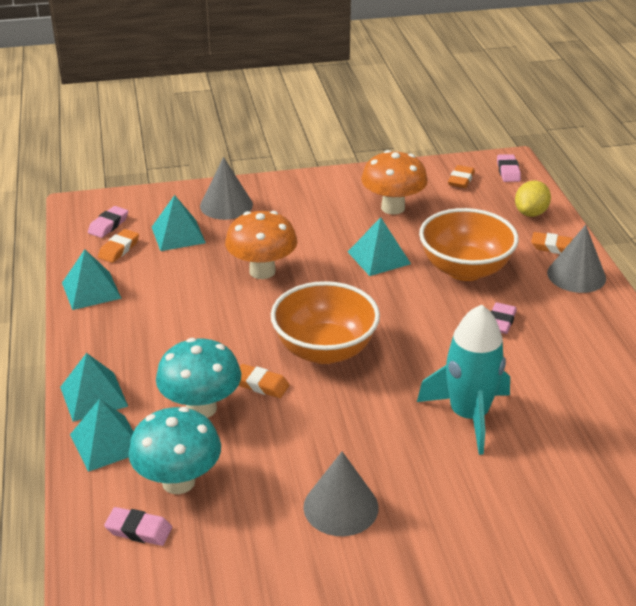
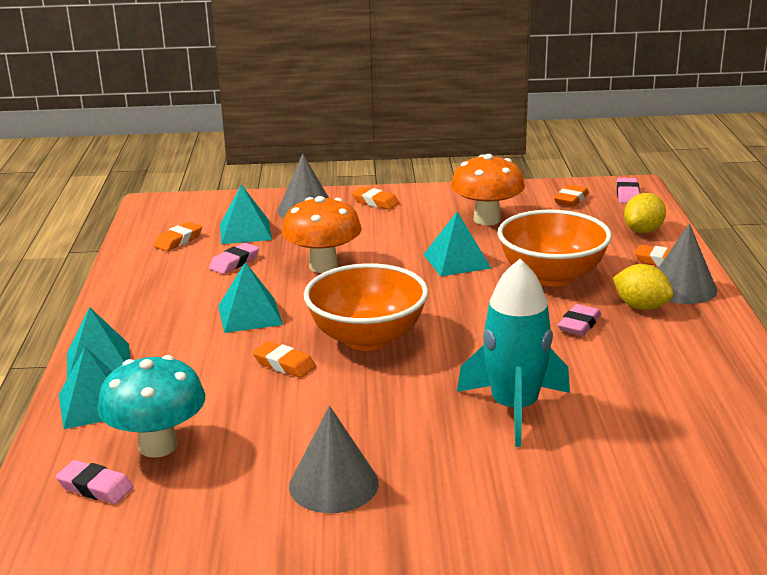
camera: 10 degrees right, 10 degrees down
turquoise pyramid [62,249,122,310] -> turquoise pyramid moved to [218,262,283,333]
pink eraser [88,206,128,238] -> pink eraser moved to [209,243,259,274]
turquoise mushroom [156,338,241,418] -> none
none -> orange eraser [351,187,400,210]
none -> yellow lemon [613,264,674,310]

